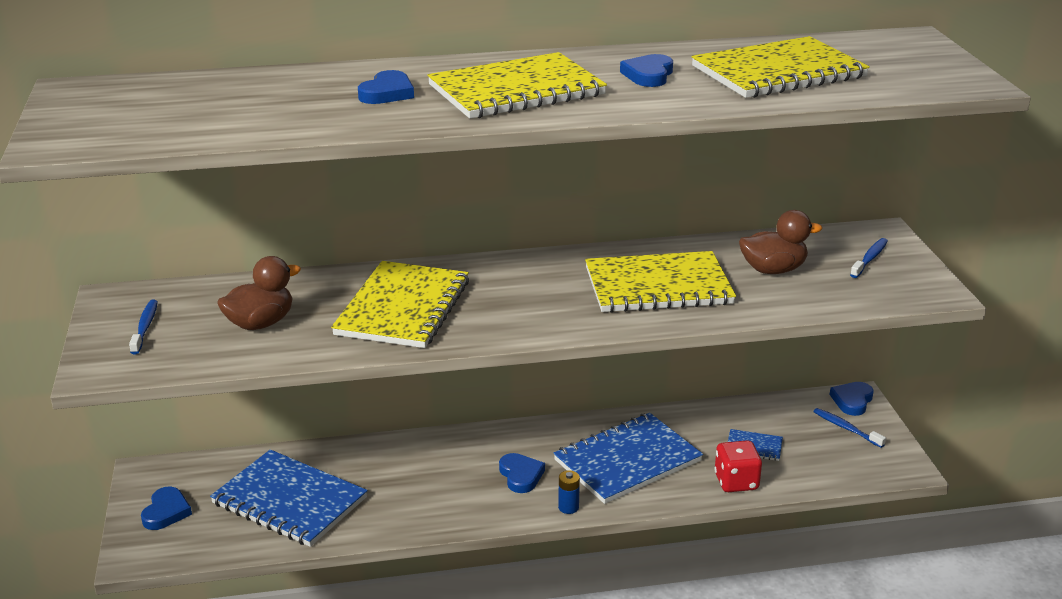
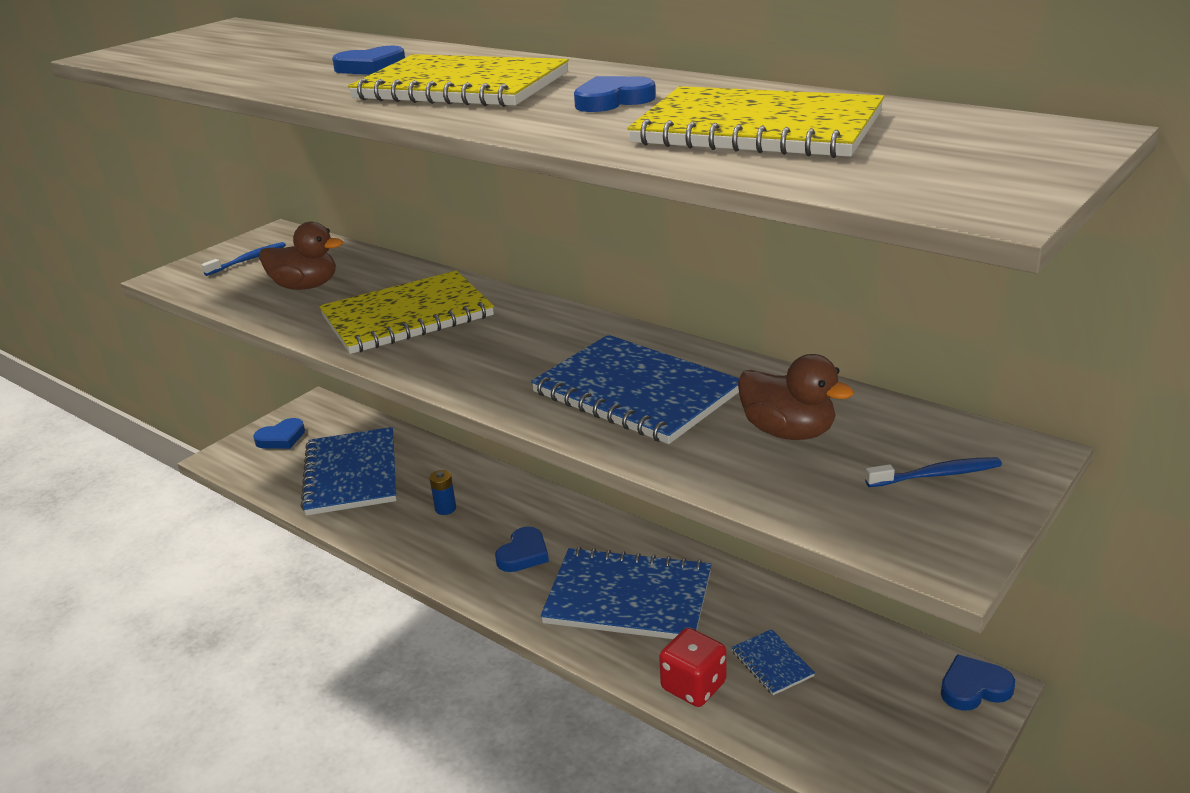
camera: 50 degrees right, 0 degrees up
blue battery [558,470,580,514] -> blue battery moved to [430,470,456,515]
yellow notebook [585,251,736,313] -> blue notebook [531,335,739,444]
blue toothbrush [813,408,886,448] -> none

